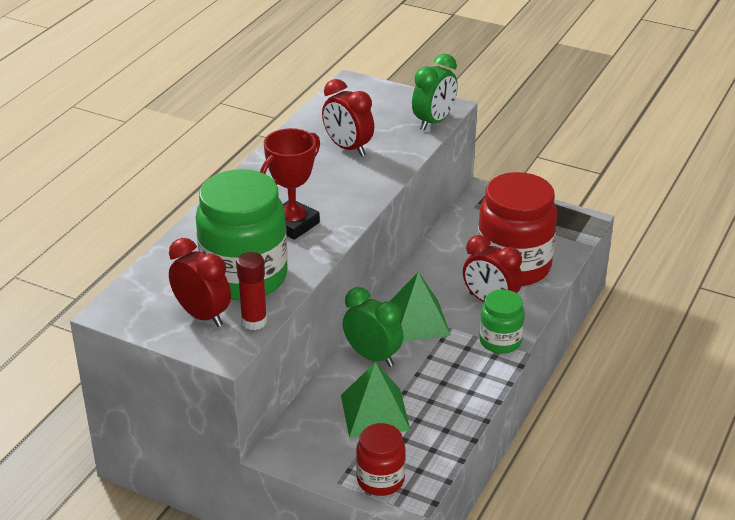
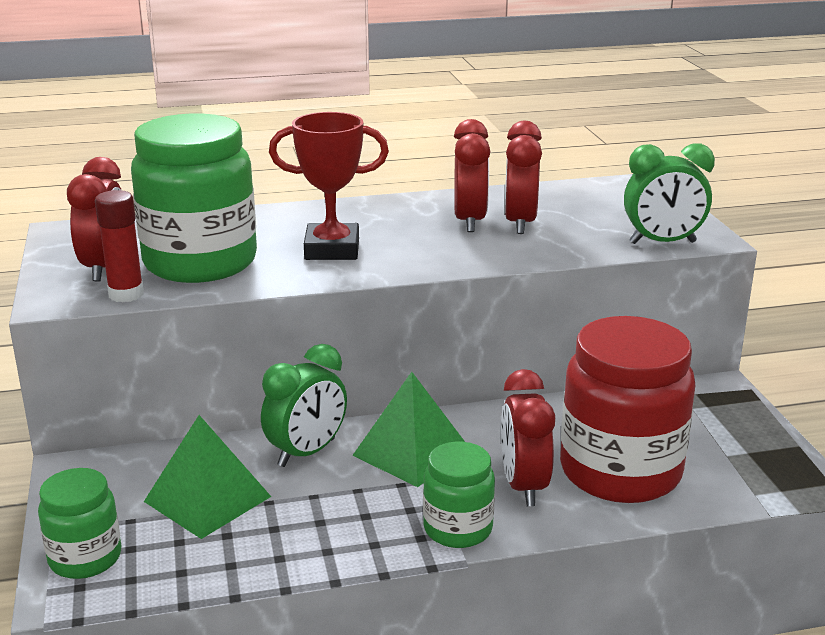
camera: 50 degrees right, 10 degrees down
green clock [343,287,403,367] -> green clock turned 45 degrees clockwise [261,344,347,467]
red jar [356,423,406,496] -> green jar [38,468,121,579]
none -> red clock [454,119,490,232]

